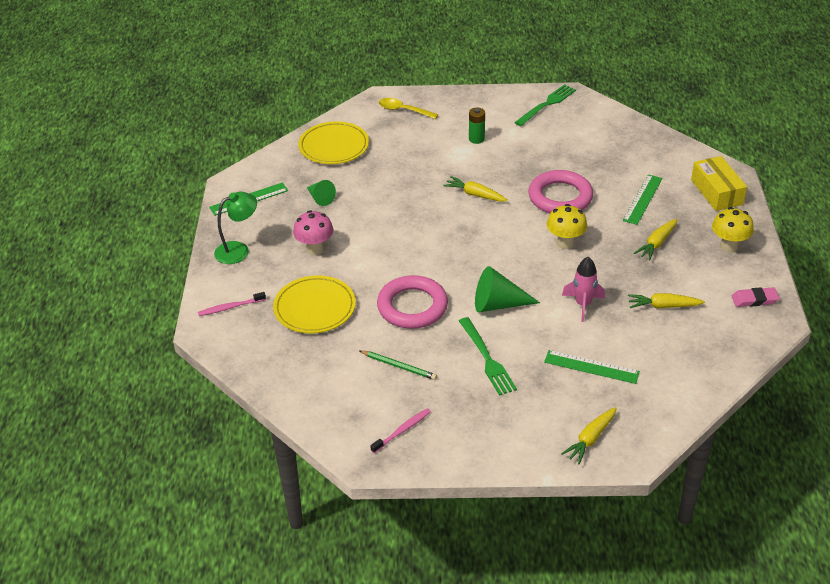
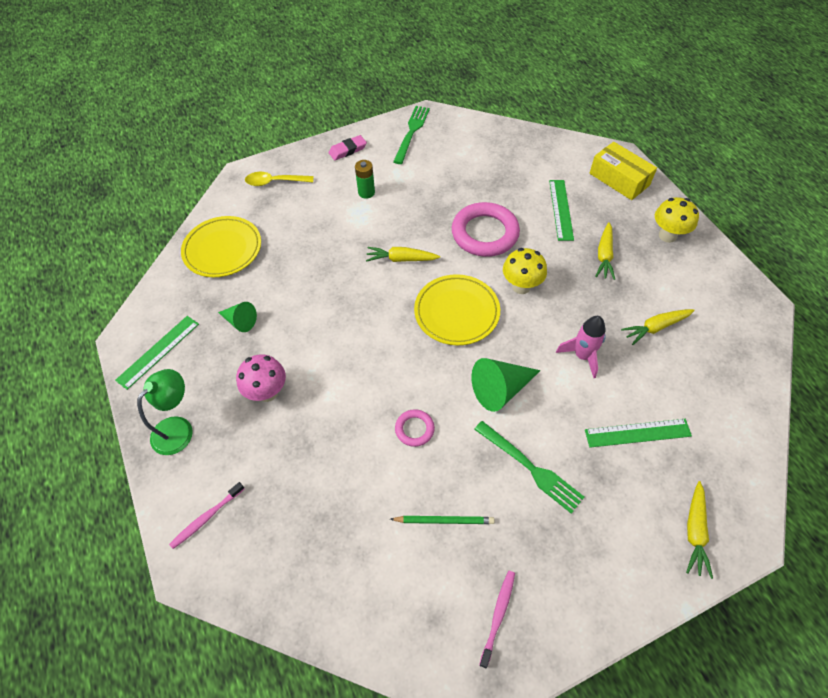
camera: 25 degrees left, 15 degrees up
yellow plate [273,275,356,333] -> yellow plate moved to [414,274,500,345]
pink ring [377,275,448,329] -> pink ring [395,409,435,447], size x0.48
pink eraser [732,287,780,307] -> pink eraser moved to [329,135,367,161]

